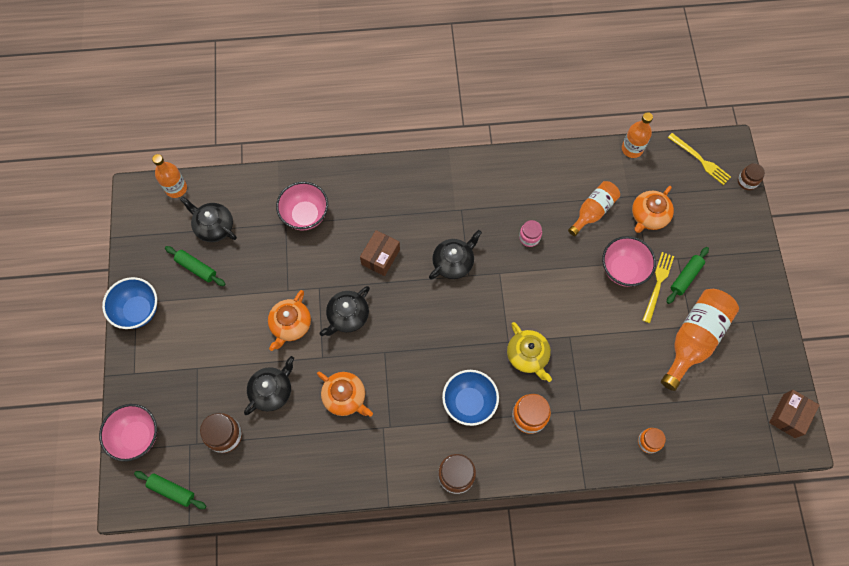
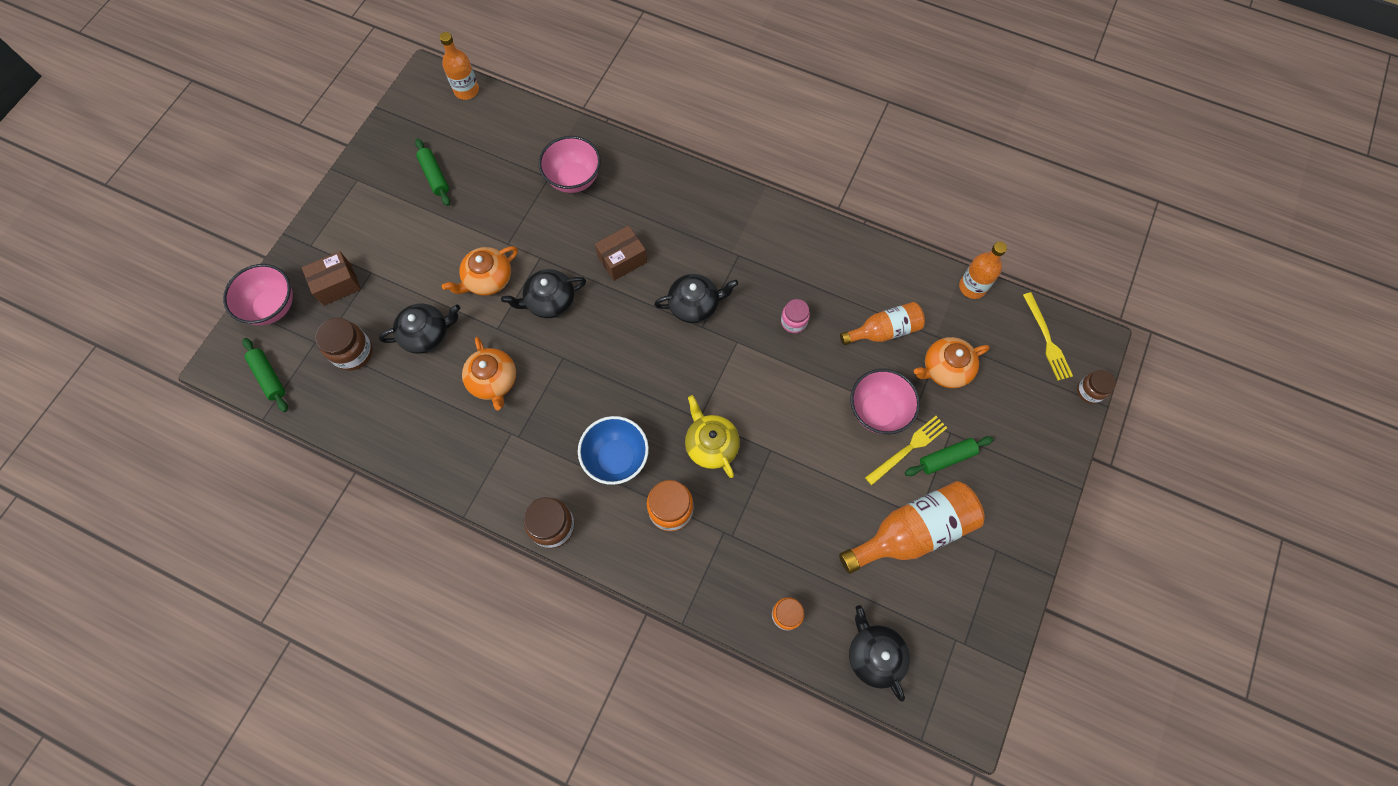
camera: 30 degrees right, 0 degrees up
blue bowl [102,277,157,329] -> none
black teapot [180,197,237,242] -> black teapot moved to [849,605,910,702]
yellow teapot [507,322,552,382] -> yellow teapot turned 150 degrees clockwise [685,395,740,478]
brown box [769,390,820,438] -> brown box moved to [302,251,361,306]

